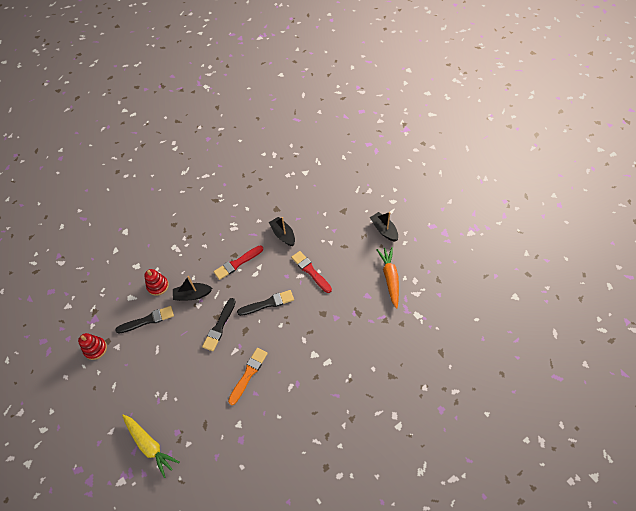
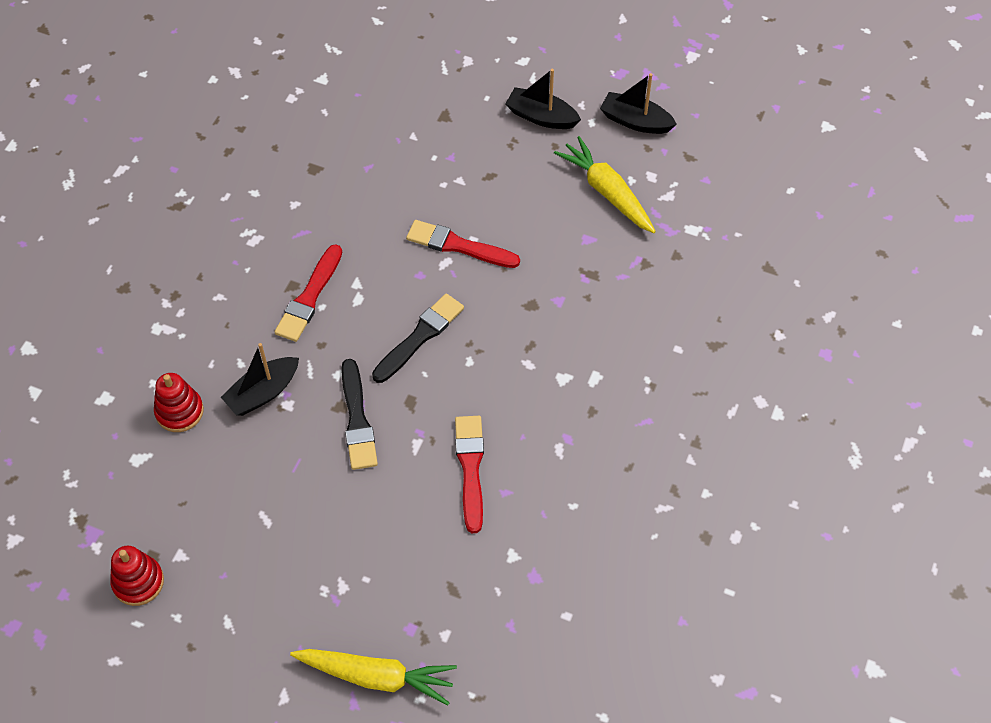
camera: 35 degrees left, 0 degrees up
black brush [115,306,174,334] -> none
orange brush [228,348,268,405] -> red brush [455,416,484,533]
black boat [269,217,295,246] -> black boat moved to [600,73,677,134]
orange carrot [376,247,399,309] -> yellow carrot [554,136,656,233]

